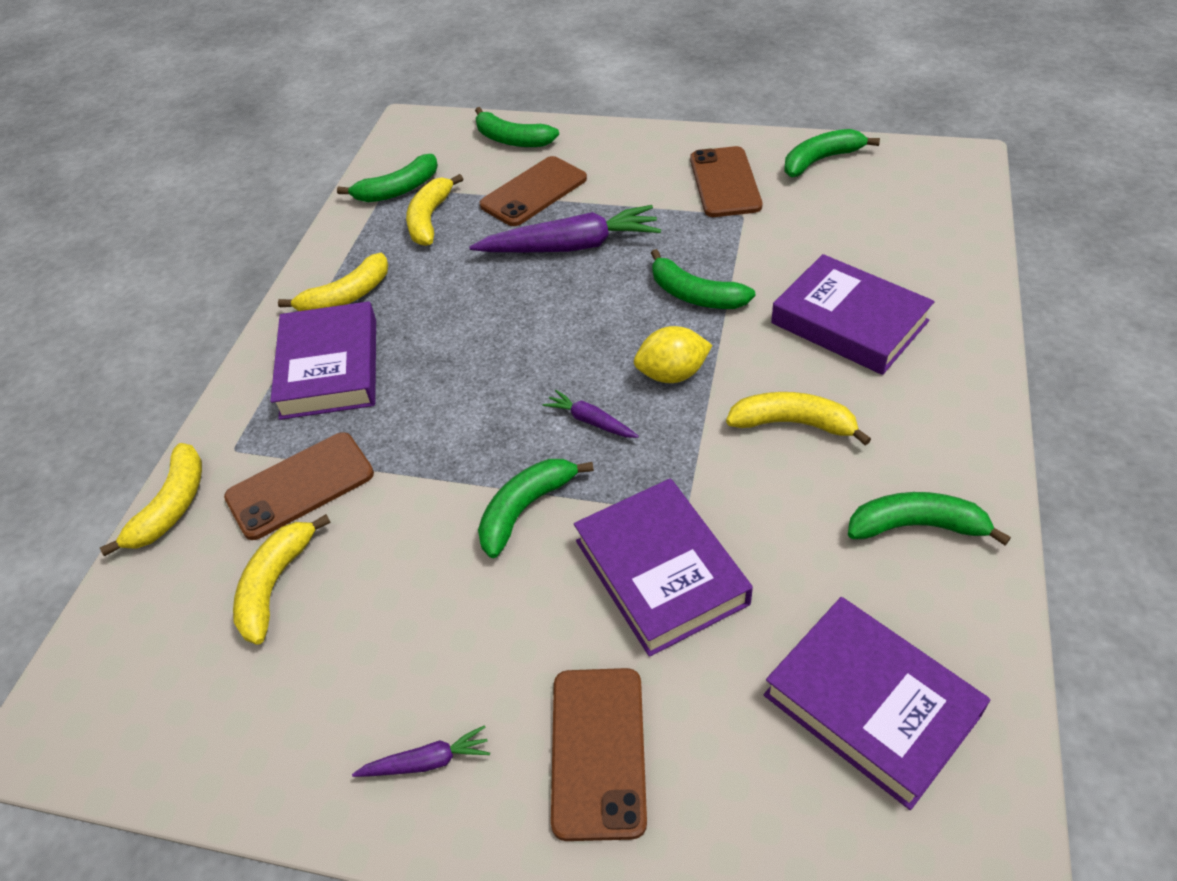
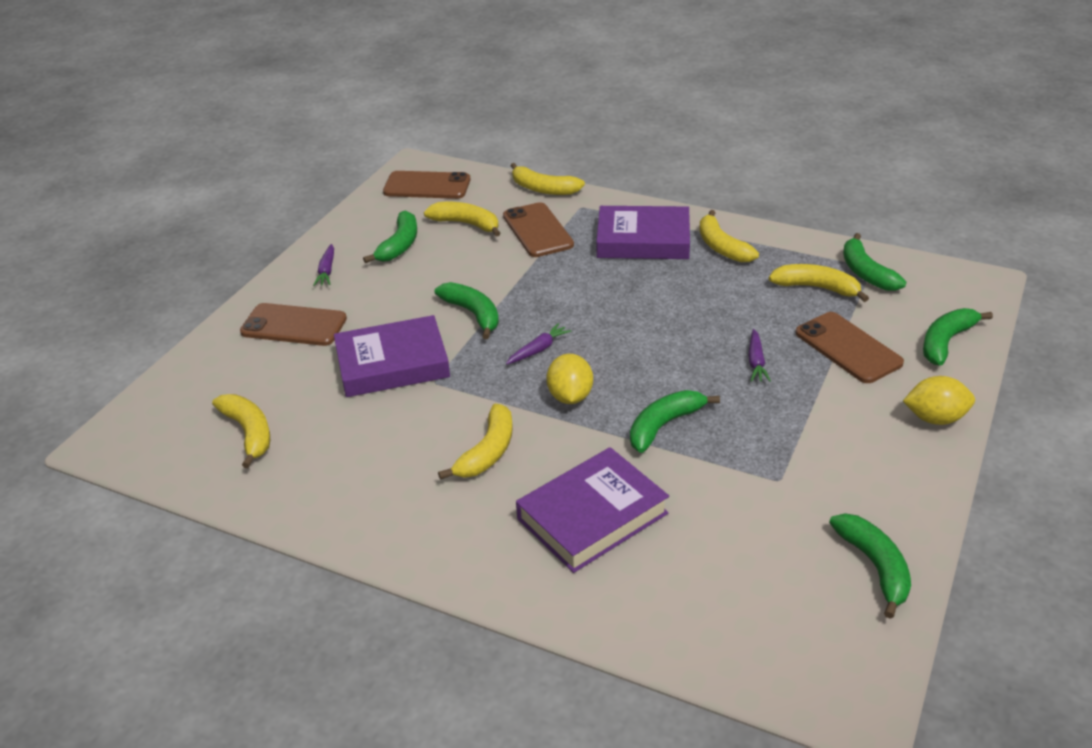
camera: 100 degrees right, 10 degrees down
purple carrot [469,205,661,252] -> purple carrot [748,329,771,382], size x0.47
brown phone [690,146,763,217] -> brown phone moved to [383,171,470,199]
purple book [764,597,990,810] -> yellow banana [212,394,270,468]
green banana [848,492,1011,545] -> green banana moved to [363,211,417,263]
none -> yellow lemon [903,376,975,425]

